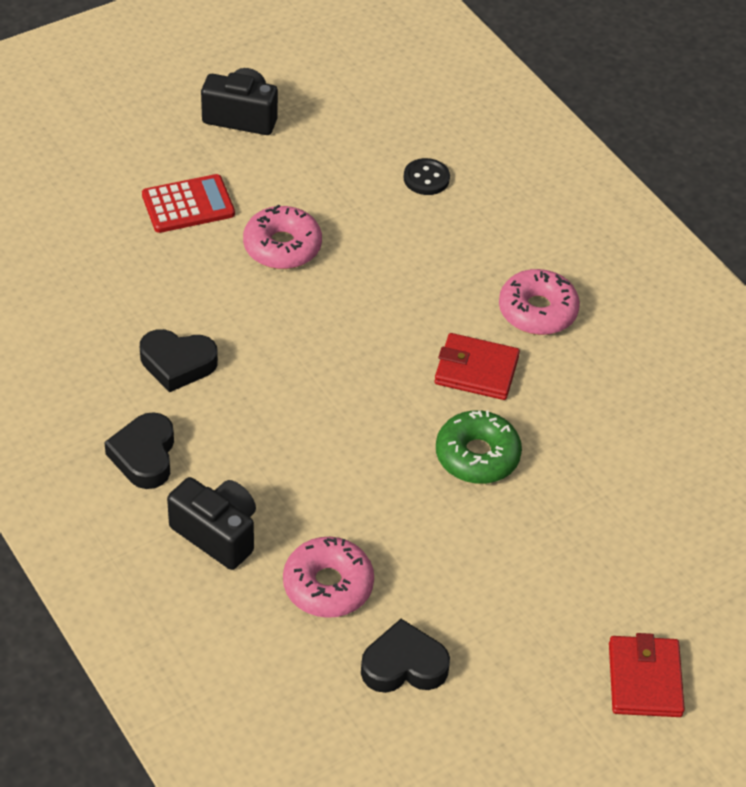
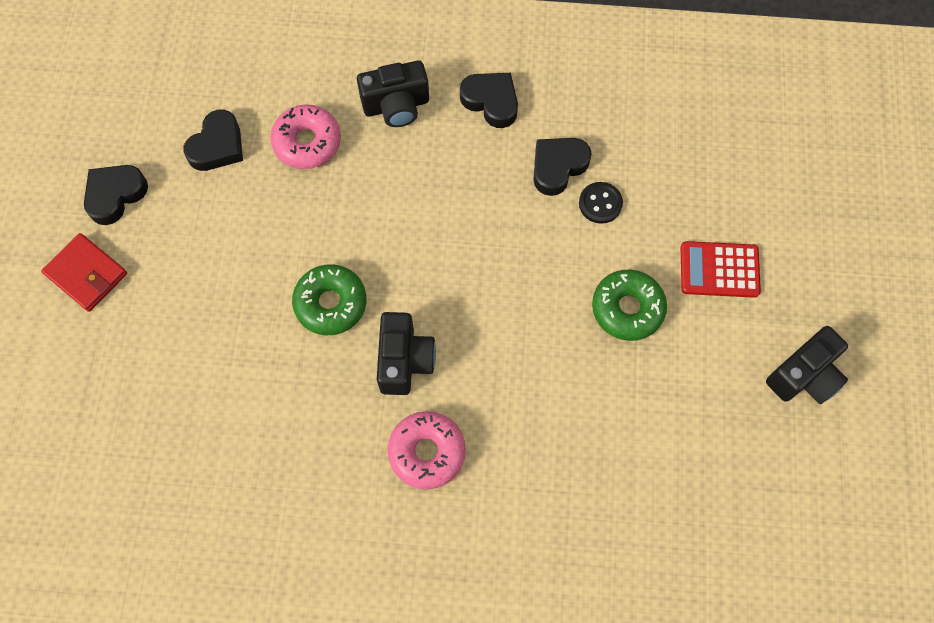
camera: 130 degrees right, 20 degrees up
red calculator [142,174,235,233] -> red calculator turned 75 degrees clockwise [681,241,761,298]
pink donut [243,205,322,269] -> green donut [592,269,667,341]
black button [403,158,450,195] -> black button moved to [579,182,623,224]
red wallet [435,333,520,400] -> black camera [377,312,436,395]
none -> black heart [84,165,148,225]

